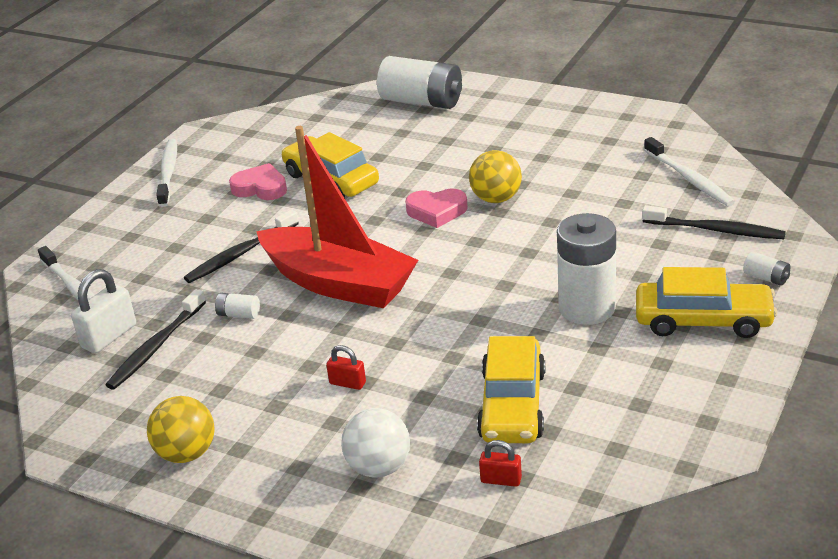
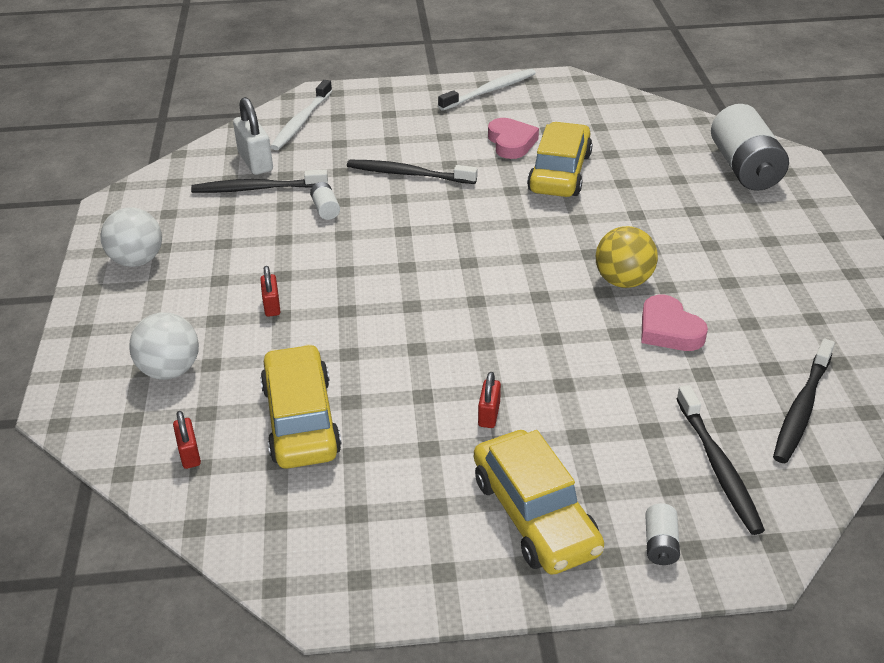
camera: 55 degrees right, 5 degrees up
white padlock [71,269,136,353] -> white padlock turned 60 degrees clockwise [233,97,273,175]
yellow ball [147,396,215,463] -> white ball [100,207,162,267]
red boat [256,126,418,308] -> none
pink heart [405,189,468,228] -> pink heart moved to [641,295,708,351]
yellow car [477,336,545,443] -> yellow car turned 105 degrees clockwise [260,344,342,469]
white battery [557,213,616,325] -> red padlock [478,372,501,428]
white toothbrush [644,137,735,206] -> black toothbrush [773,338,835,463]

